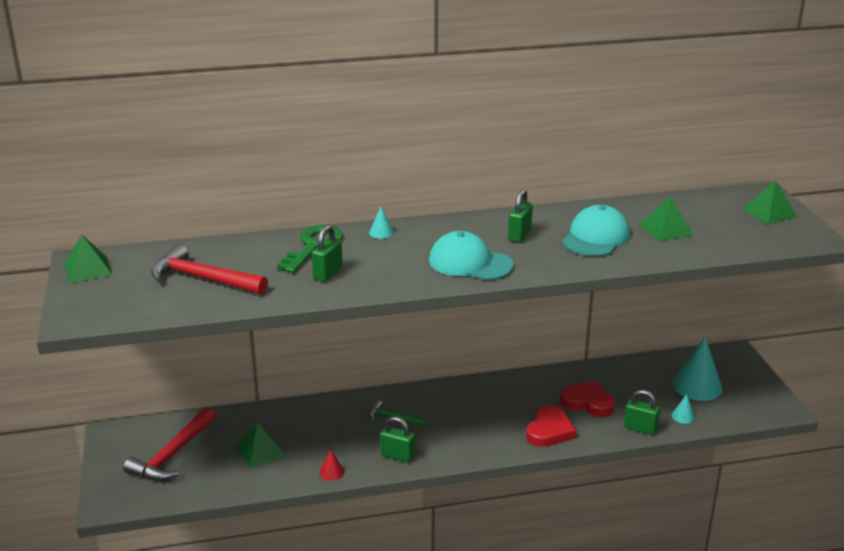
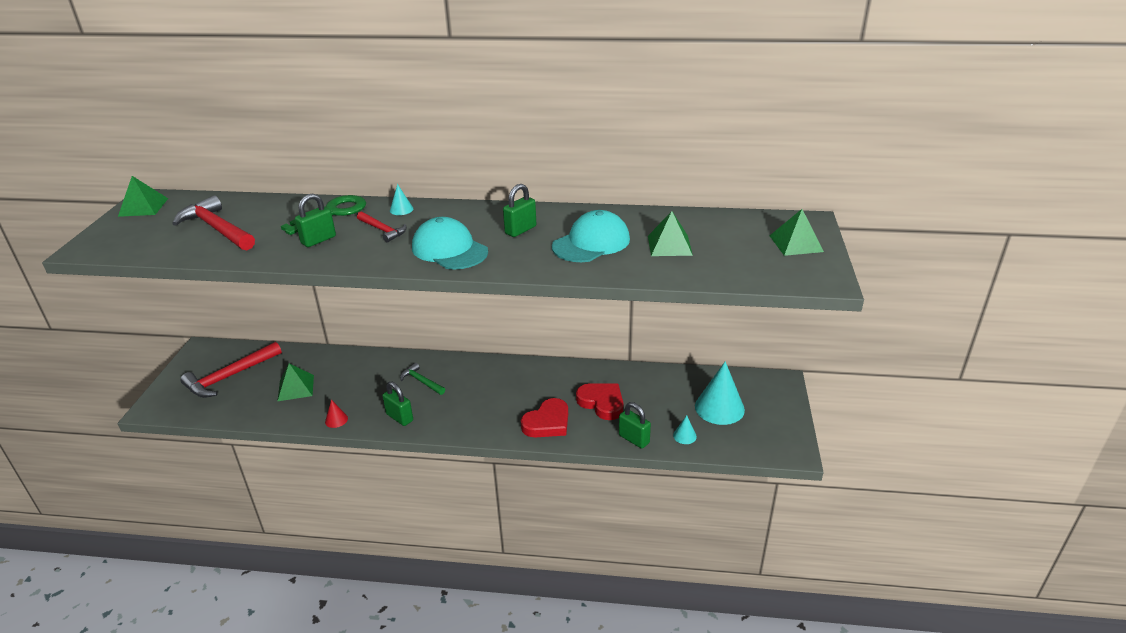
camera: 20 degrees right, 5 degrees up
none -> red hammer [357,212,407,242]

